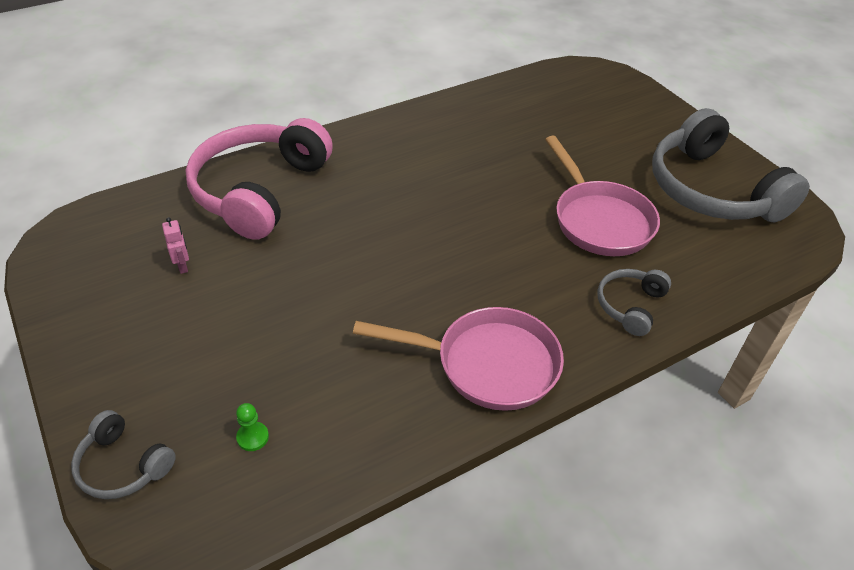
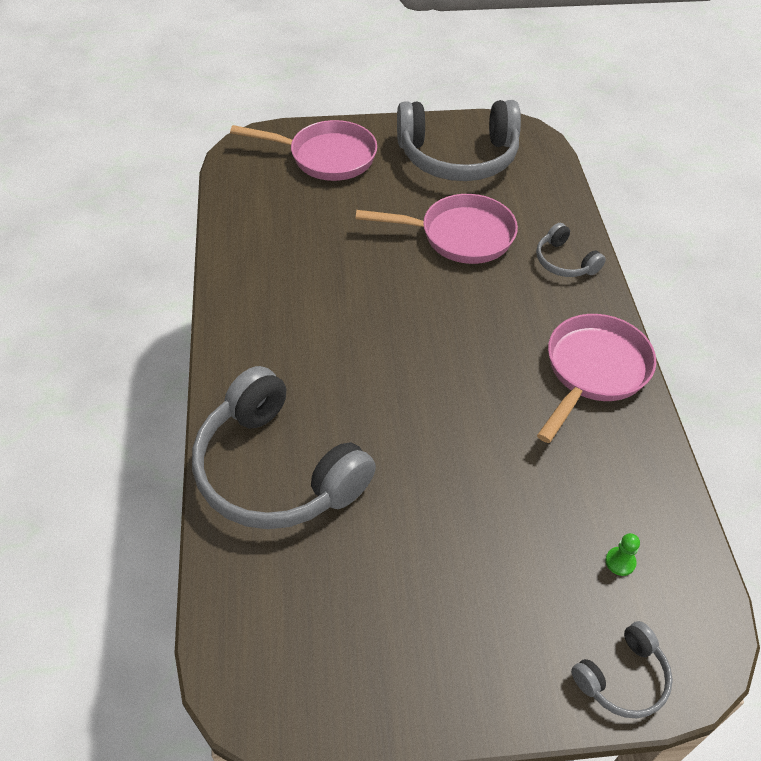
camera: 65 degrees left, 5 degrees up
pink robot [162,217,189,274] -> none
pink headphones [186,118,333,240] -> grey headphones [192,366,376,529]
none -> pink pan [230,120,377,181]

